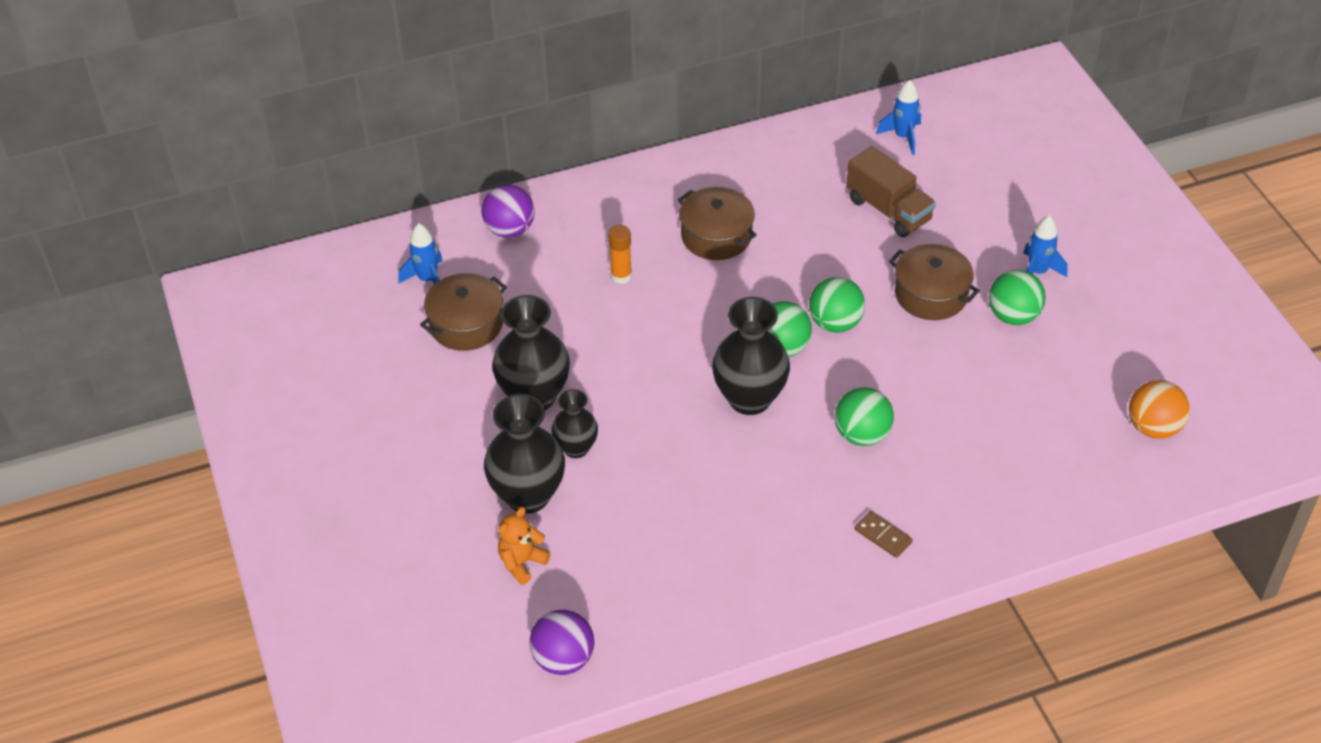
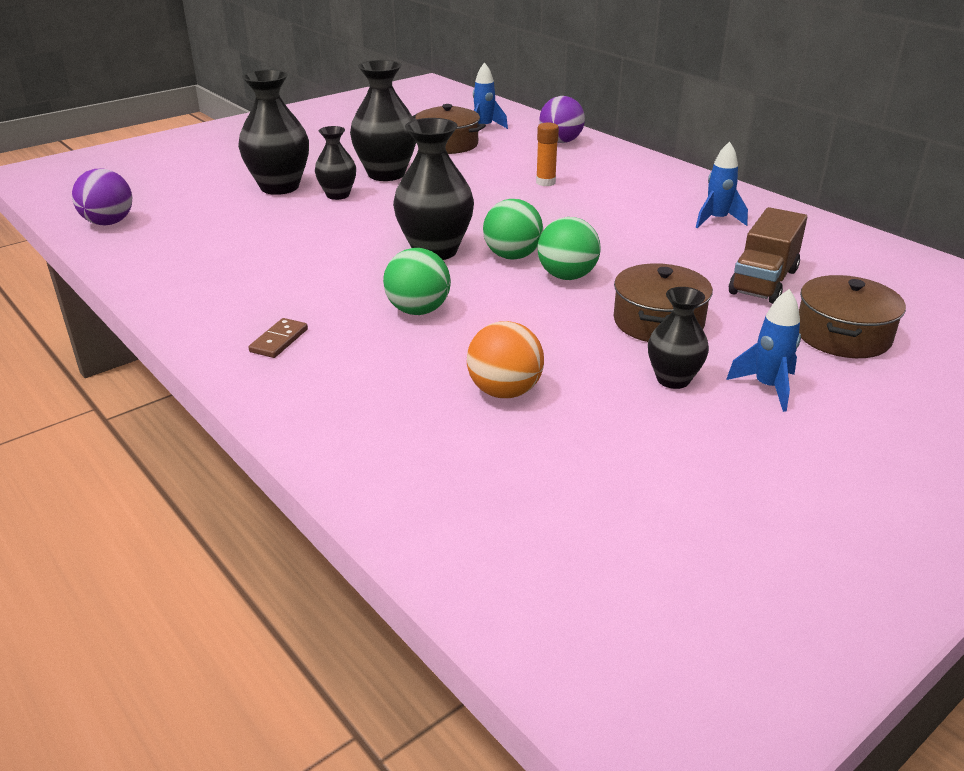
camera: 70 degrees right, 15 degrees down
orange teddy bear [498,507,551,585] -> none
brown pot [678,187,757,260] -> brown pot moved to [799,275,906,358]
blue rocket [876,80,921,155] -> blue rocket moved to [696,141,748,228]
green ball [989,270,1046,325] -> black vase [648,287,709,389]
orange ball [1129,380,1190,439] -> orange ball moved to [467,321,544,398]

